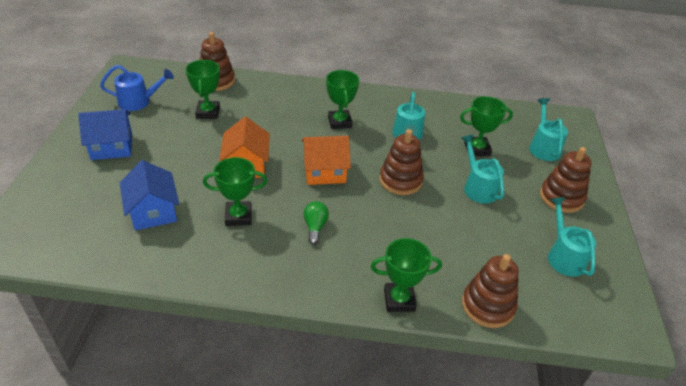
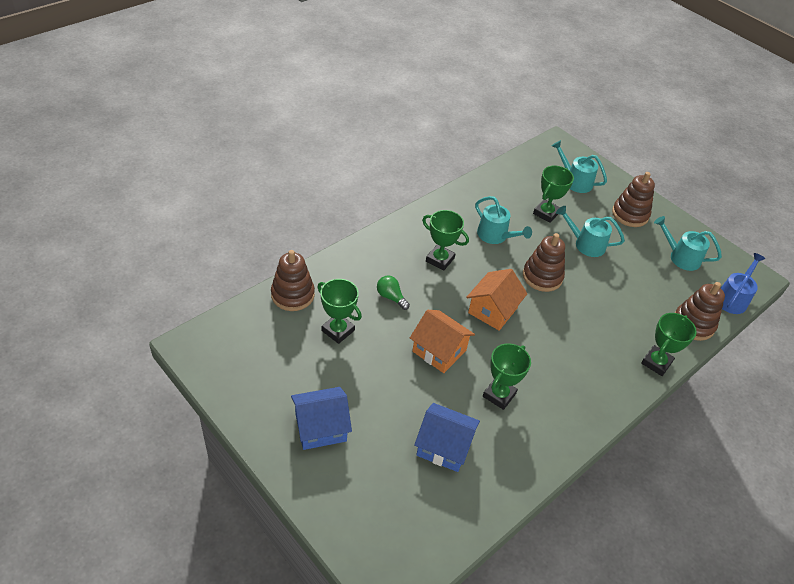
camera: 50 degrees left, 5 degrees up
blue house [78,109,132,160] -> blue house turned 45 degrees clockwise [291,387,352,450]
blue watering can [100,65,174,111] -> blue watering can moved to [721,253,765,314]
green light bulb [304,201,329,245] -> green light bulb moved to [377,275,410,310]

